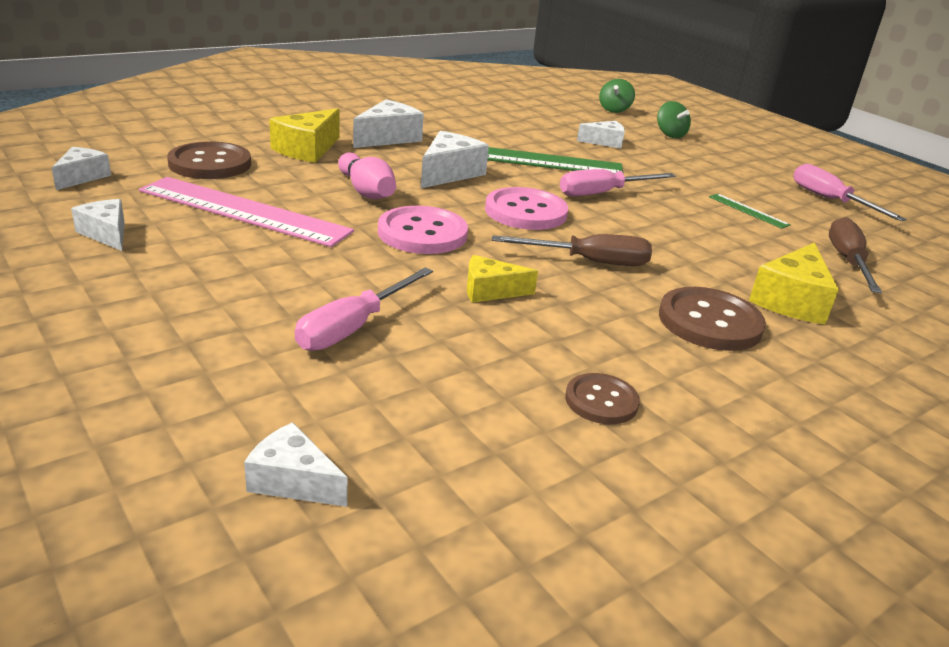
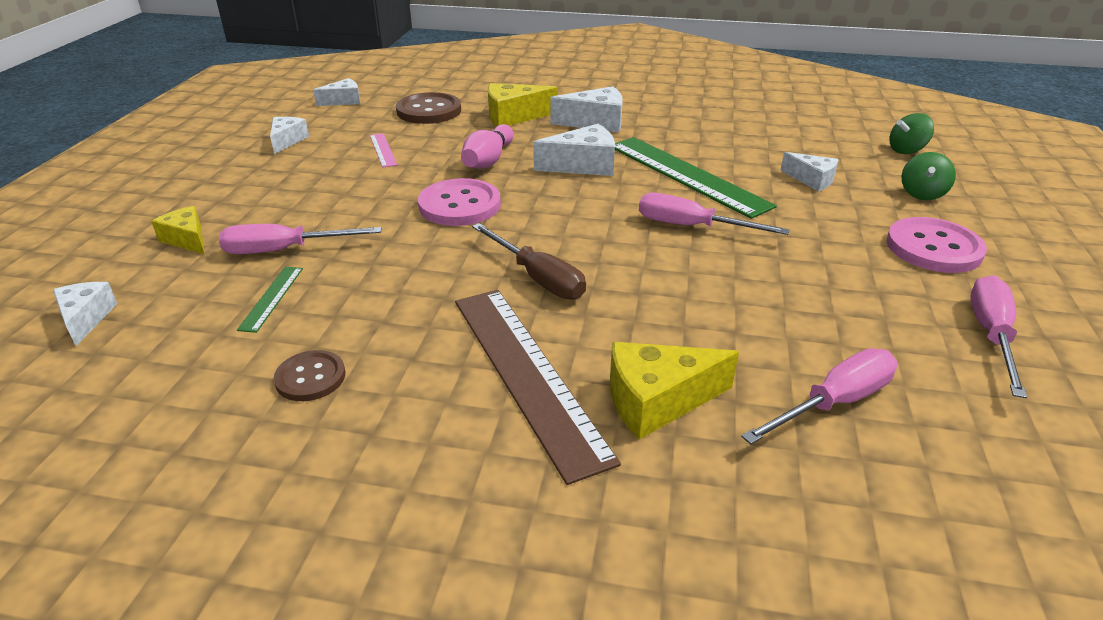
camera: 50 degrees right, 5 degrees up
pink ruler [139,177,354,247] -> pink ruler [370,133,397,168], size x0.43
yellow cheese [467,255,538,303] -> yellow cheese moved to [151,206,204,254]
pink button [485,187,568,230] -> pink button moved to [886,217,987,273]
brown button [659,287,766,351] -> brown ruler [455,290,621,485]
green ruler [709,194,791,229] -> green ruler moved to [237,267,303,333]
brown screwdriver [829,217,882,293] -> pink screwdriver [741,348,897,444]

